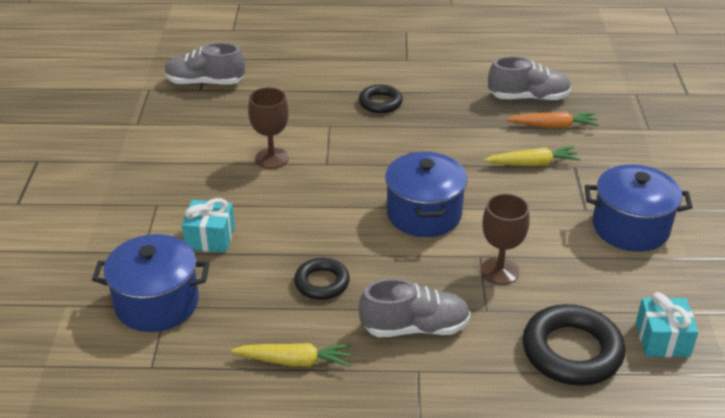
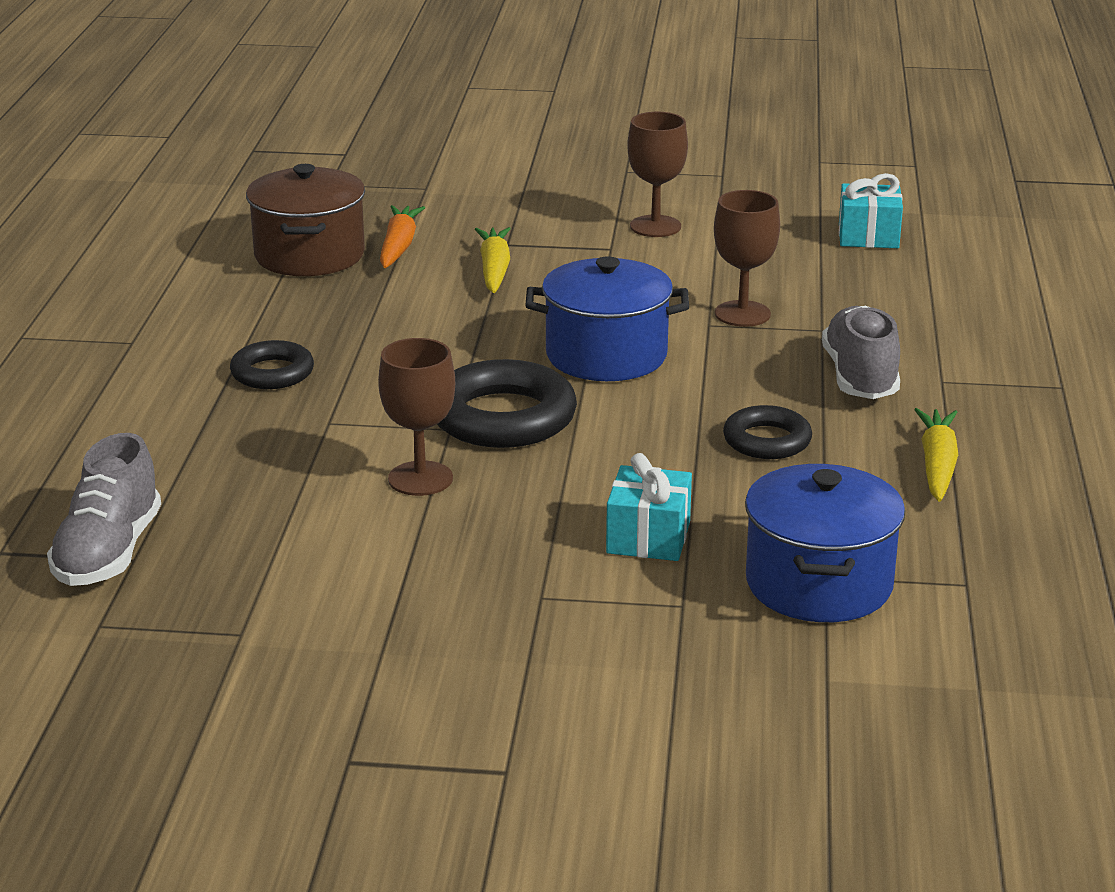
camera: 85 degrees left, 10 degrees down
grey shoe [488,56,571,101] -> brown pot [246,164,365,276]
black ring [522,304,625,386] -> black ring moved to [437,359,577,448]
blue pot [585,164,693,252] -> brown goblet [627,112,688,237]

